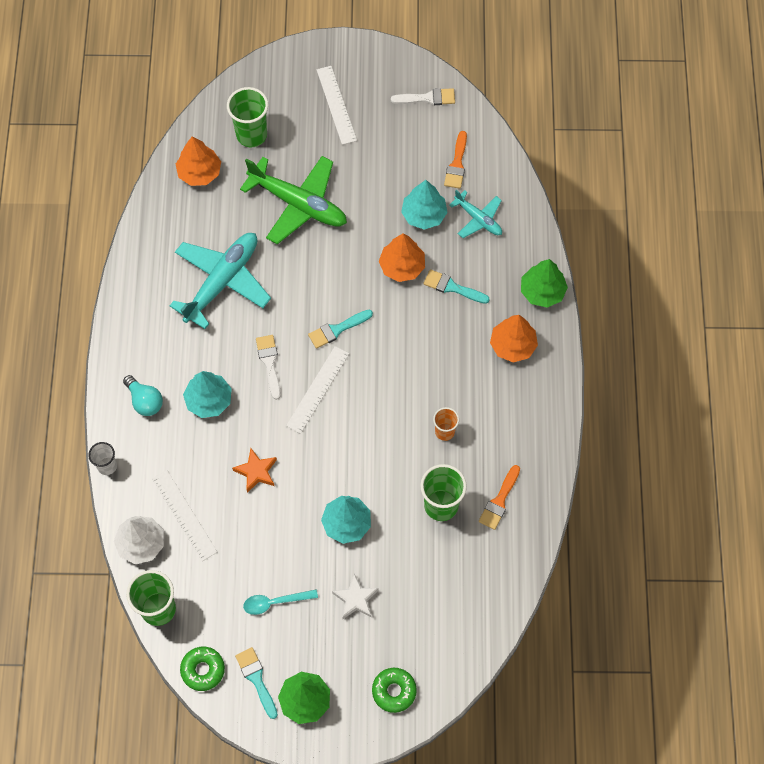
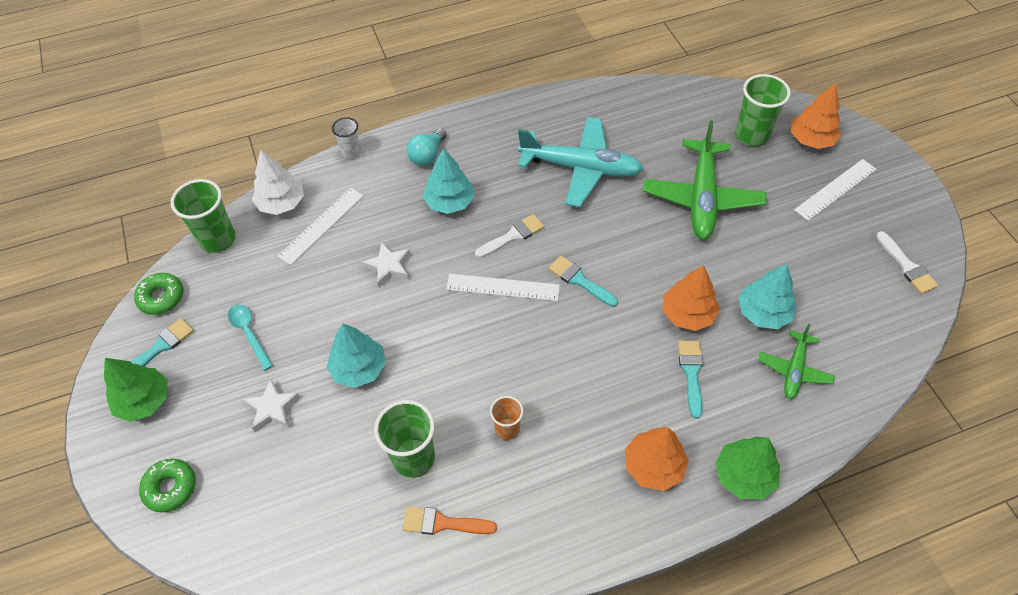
camera: 70 degrees right, 10 degrees down
orange tree [176,136,221,186] -> orange tree moved to [791,83,841,149]
orange star [232,448,277,493] -> white star [362,242,411,287]
orange brush [444,131,467,189] -> none
turquoise plane [449,190,502,238] -> green plane [758,324,835,399]

